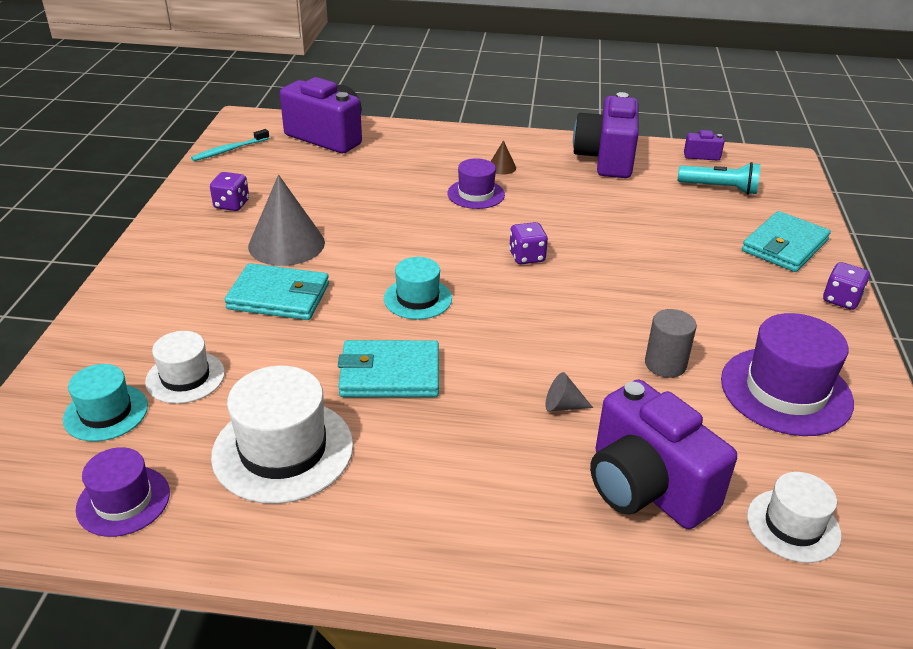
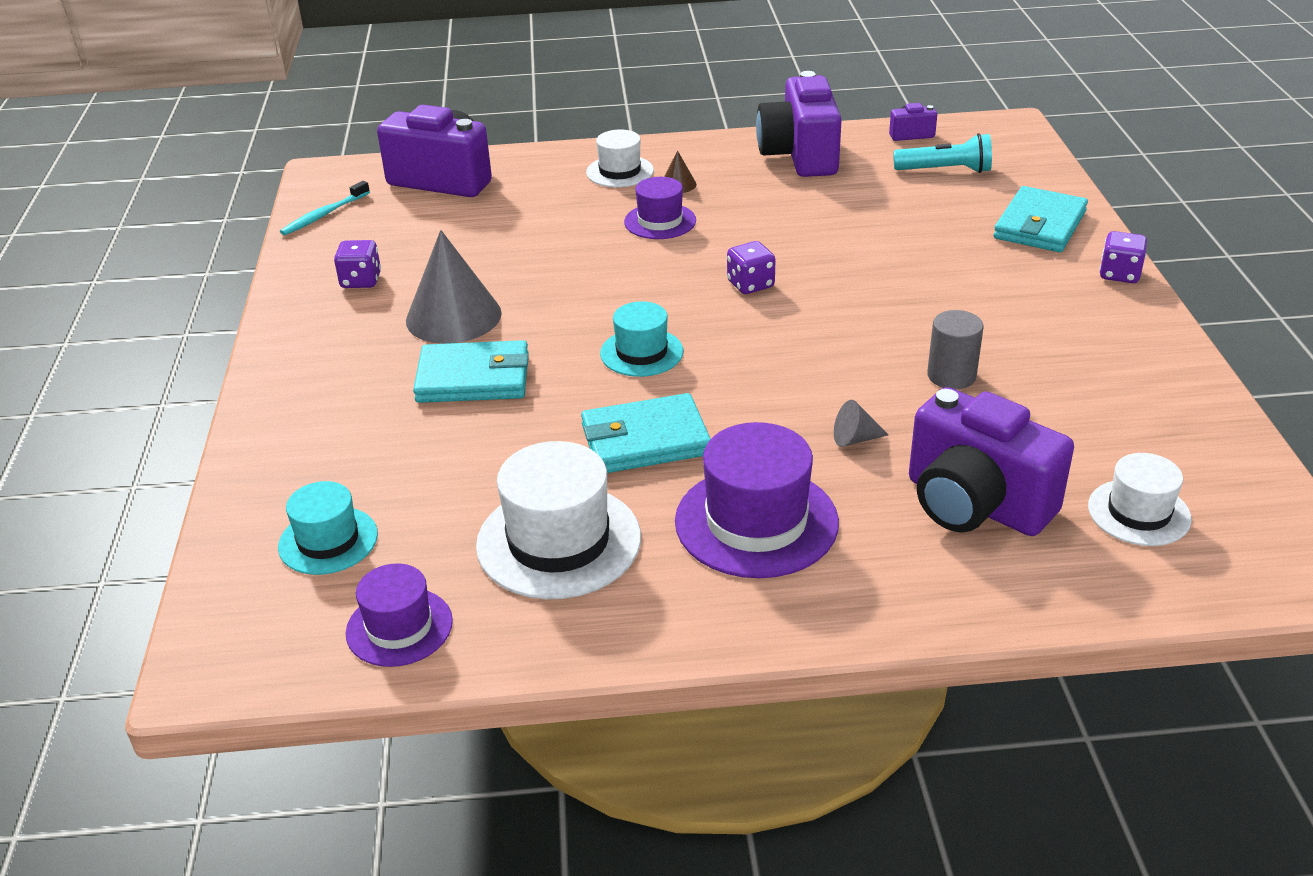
camera: 10 degrees left, 0 degrees up
white hat [145,331,225,404] -> white hat moved to [586,129,654,187]
purple hat [721,313,854,436] -> purple hat moved to [675,422,839,578]

